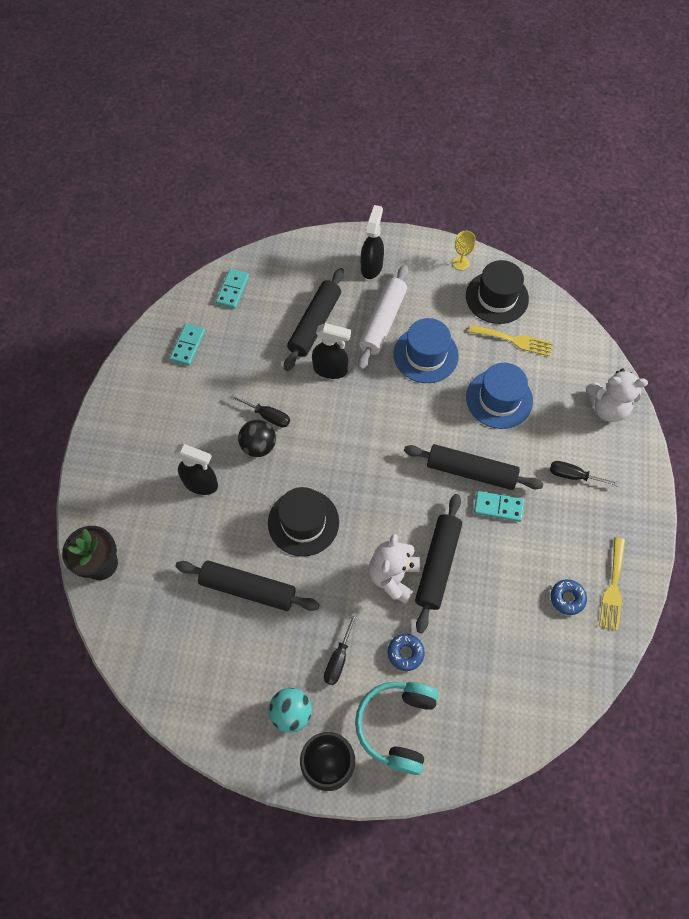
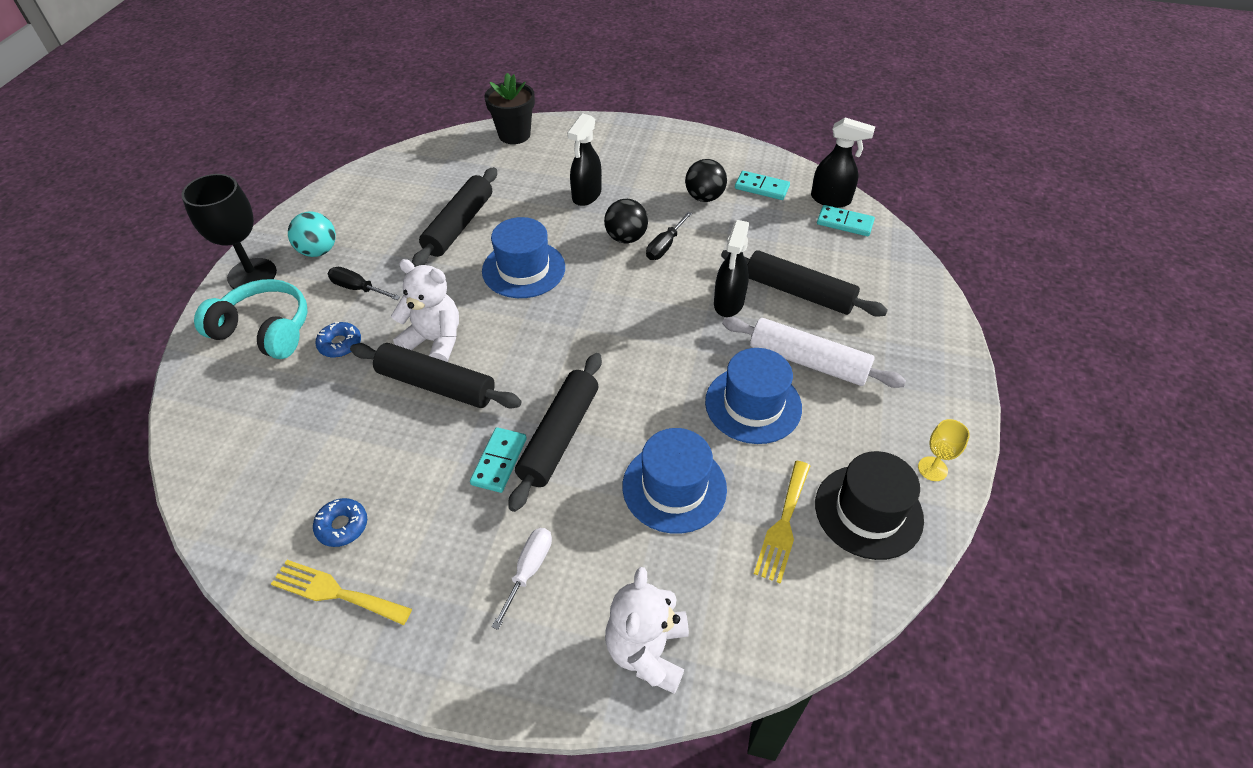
camera: 95 degrees right, 15 degrees down
black hat [268,487,339,557] -> blue hat [482,217,565,298]
black spray bottle [361,205,384,279] -> black spray bottle moved to [811,118,875,208]
black screwdriver [550,461,619,487] -> white screwdriver [492,528,552,630]
none -> black ball [685,159,727,202]

